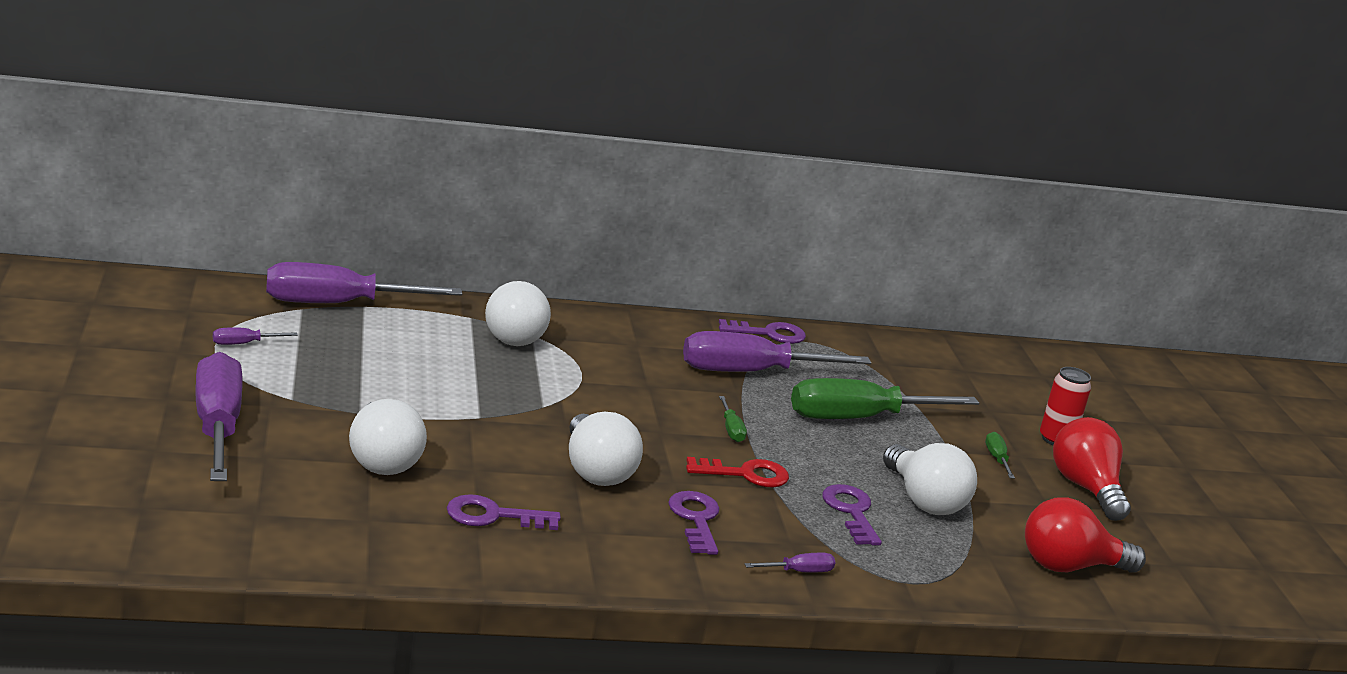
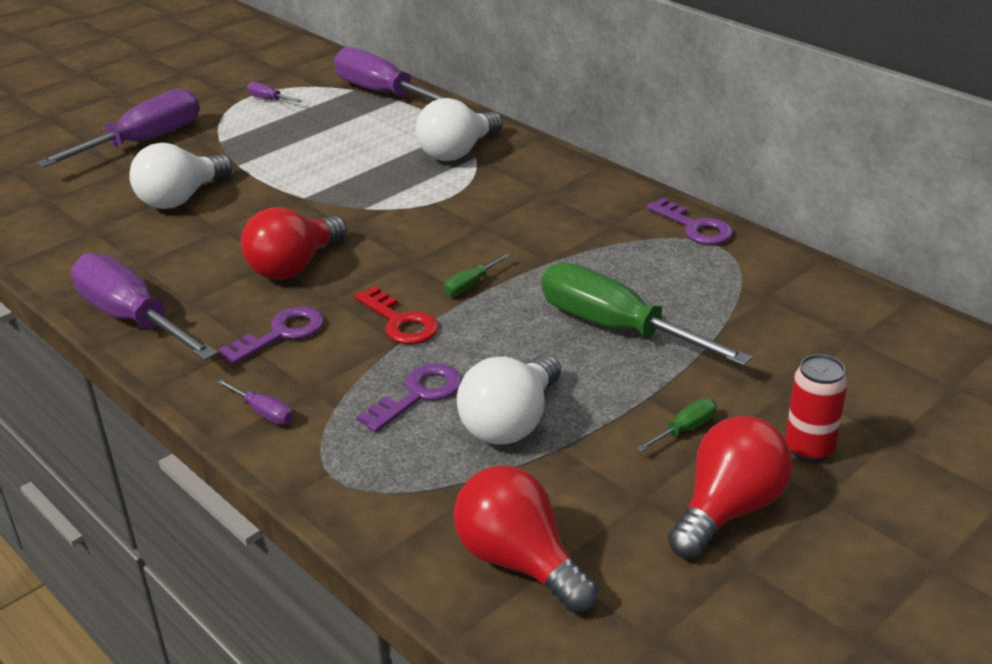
camera: 60 degrees right, 10 degrees up
purple key [447,494,561,530] -> none
white light bulb [569,412,643,486] -> red light bulb [241,207,347,280]
purple screwdriver [683,331,871,372] -> purple screwdriver moved to [71,253,218,360]

